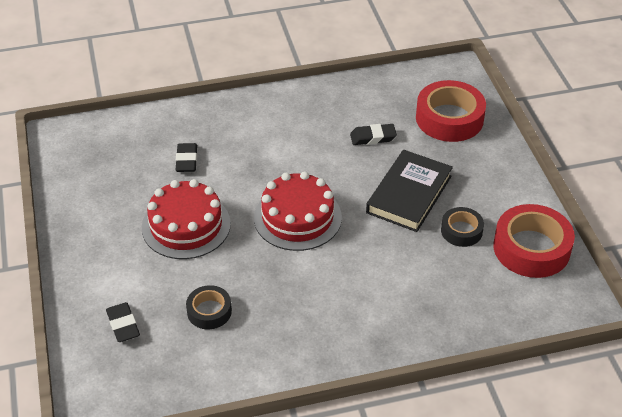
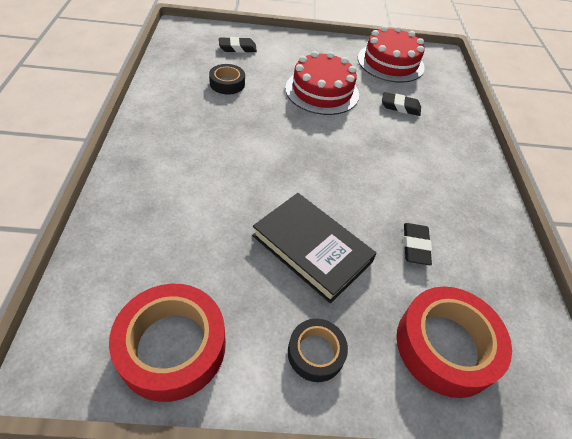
camera: 100 degrees right, 5 degrees up
red cake [254,171,342,251] -> red cake moved to [358,26,425,83]
black tape [441,207,484,247] -> black tape moved to [288,319,348,382]

